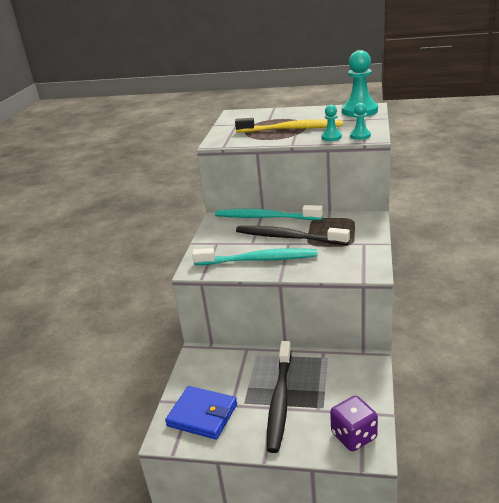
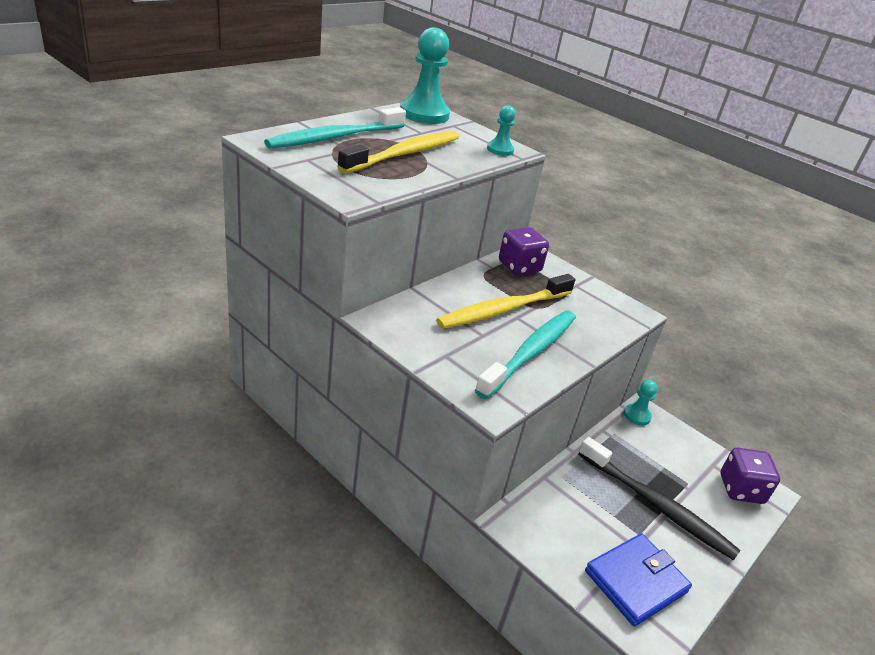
camera: 65 degrees left, 5 degrees up
turquoise toothbrush [215,205,323,220] -> turquoise toothbrush moved to [264,107,406,149]
black toothbrush [236,226,350,245] -> yellow toothbrush [436,274,575,329]
turquoise pawn [321,105,342,141] -> turquoise pawn moved to [624,380,657,426]
none -> purple dice [499,227,549,275]

